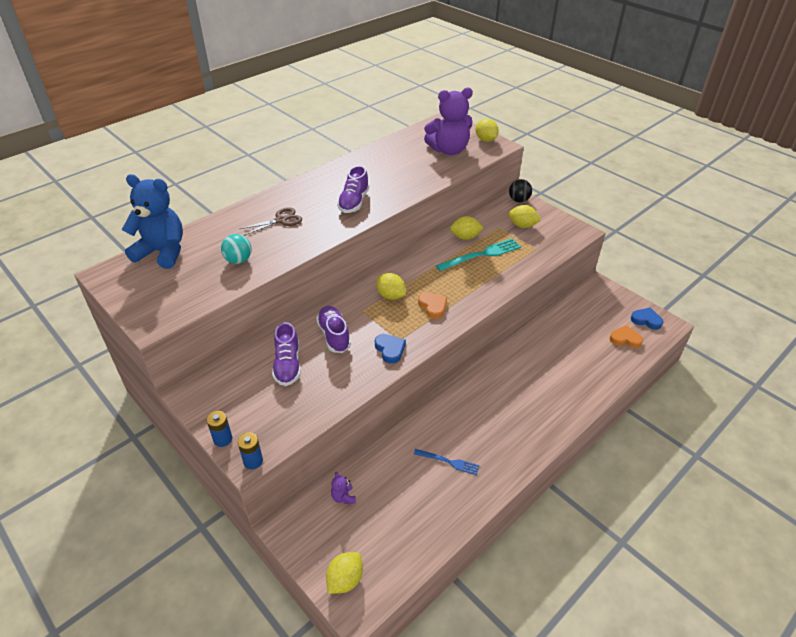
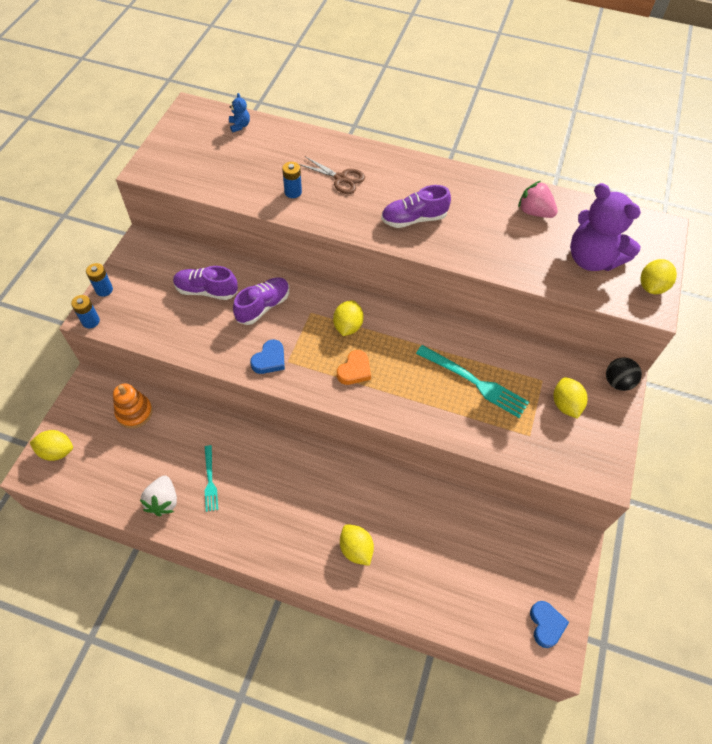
camera: 60 degrees right, 15 degrees up
blue teddy bear [122,174,183,269] -> blue teddy bear [229,93,250,132], size x0.40
turquoise ball [221,234,252,264] -> none
purple shoe [272,322,301,386] -> purple shoe turned 45 degrees clockwise [173,266,238,300]
purple teddy bear [331,472,356,504] -> orange stacking toy [113,384,153,428]
blue fork [414,449,479,475] -> turquoise fork [205,445,218,512]
yellow lemon [450,216,484,240] -> yellow lemon moved to [340,524,374,566]
orange heart [609,325,643,348] -> none
none -> white strawberry [140,476,177,516]
none -> blue battery [282,162,302,198]
none -> pink strawberry [518,181,558,218]

